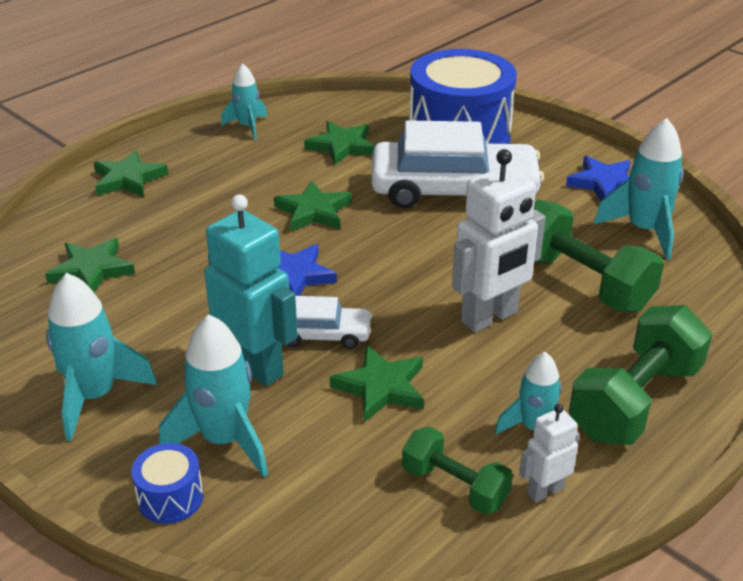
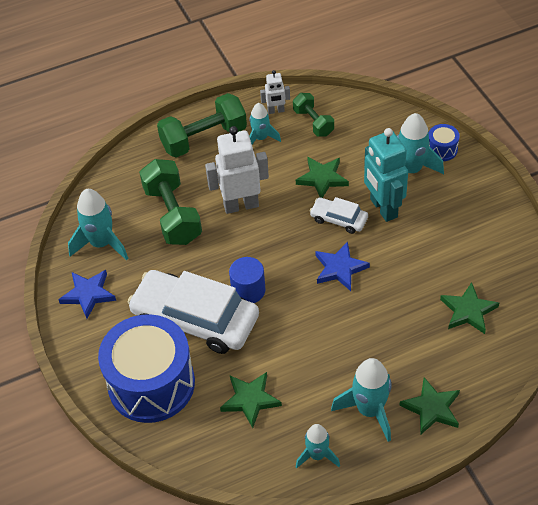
camera: 155 degrees left, 15 degrees up
turquoise rocket [46,273,157,441] -> turquoise rocket moved to [331,358,392,442]
green star [274,181,352,231] -> none
none -> blue cylinder [229,257,266,303]

